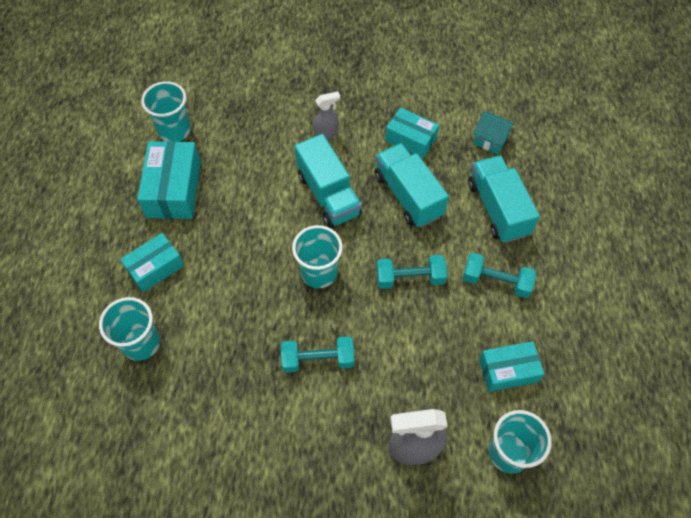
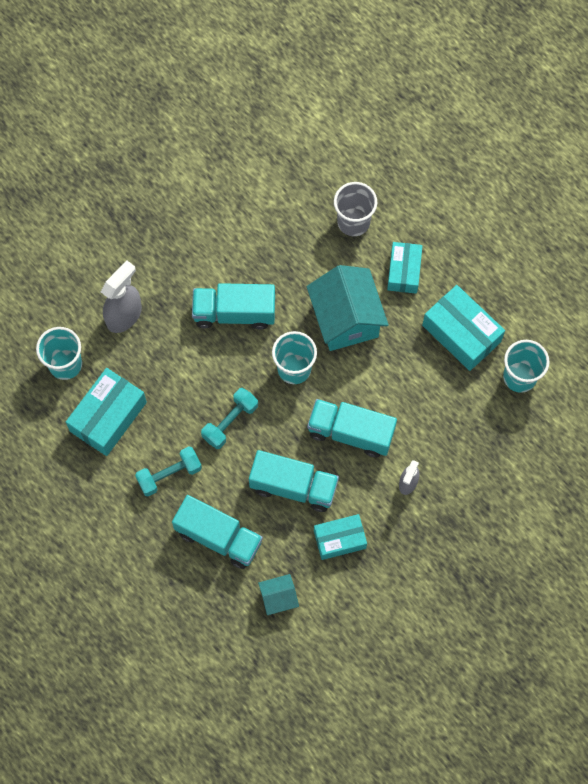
camera: 135 degrees right, 10 degrees up
turquoise cup [99,297,160,361] -> grey cup [334,182,377,236]
turquoise dumbbell [281,336,355,373] -> turquoise truck [192,283,275,329]
turquoise box [479,341,544,392] -> turquoise box [66,368,147,456], size x1.51
none -> turquoise house [307,265,389,351]

